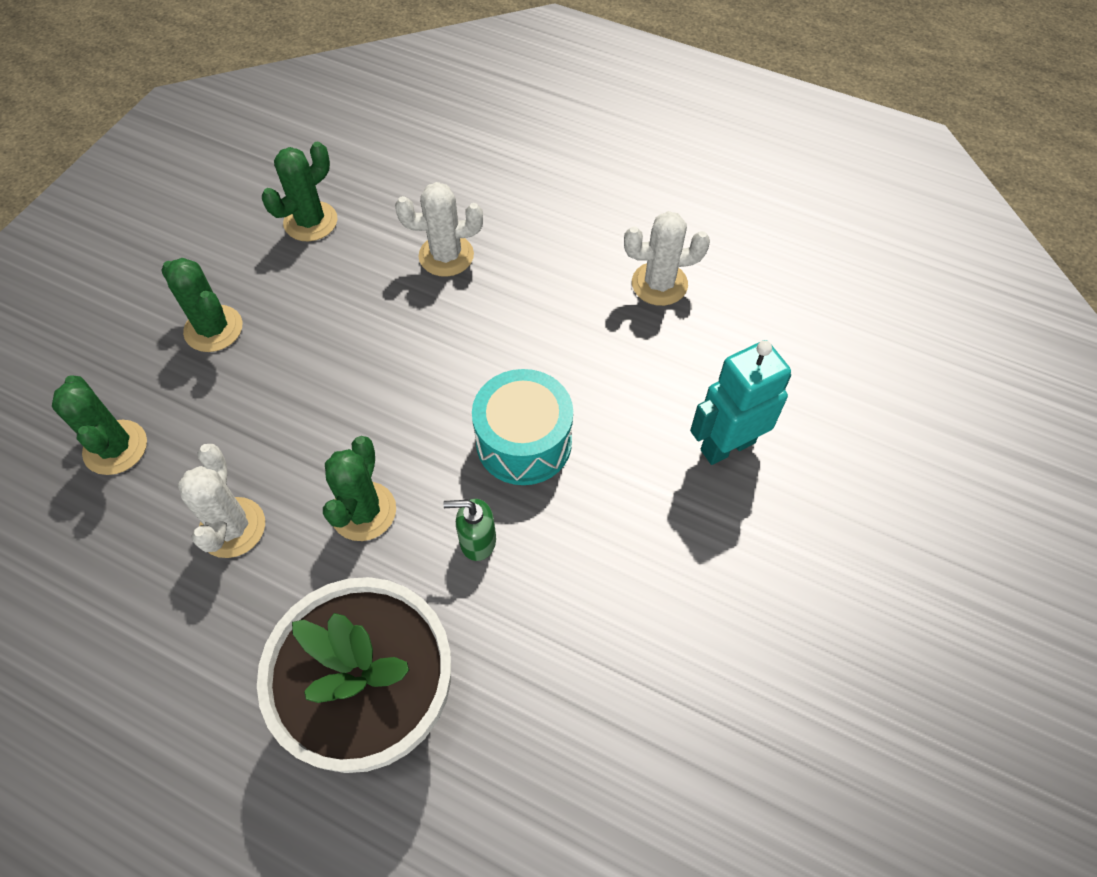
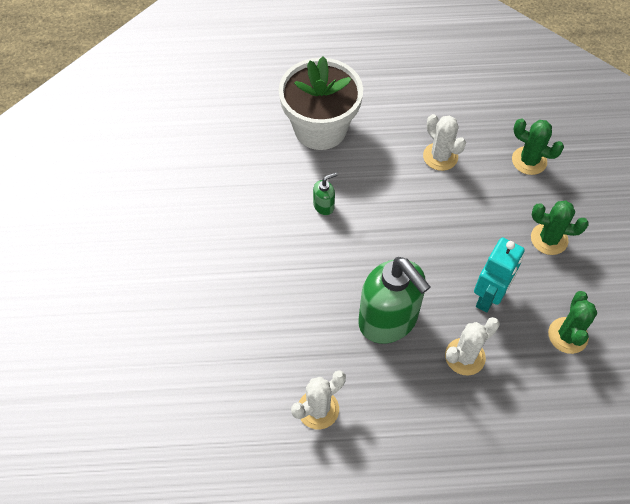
camera: 150 degrees right, 0 degrees up
green cactus [323,436,396,541] -> none
turquoise drum [472,369,573,485] -> none
turquoise robot [690,340,791,465] -> turquoise robot moved to [474,237,525,312]
none -> green soap dispenser [359,257,431,344]

